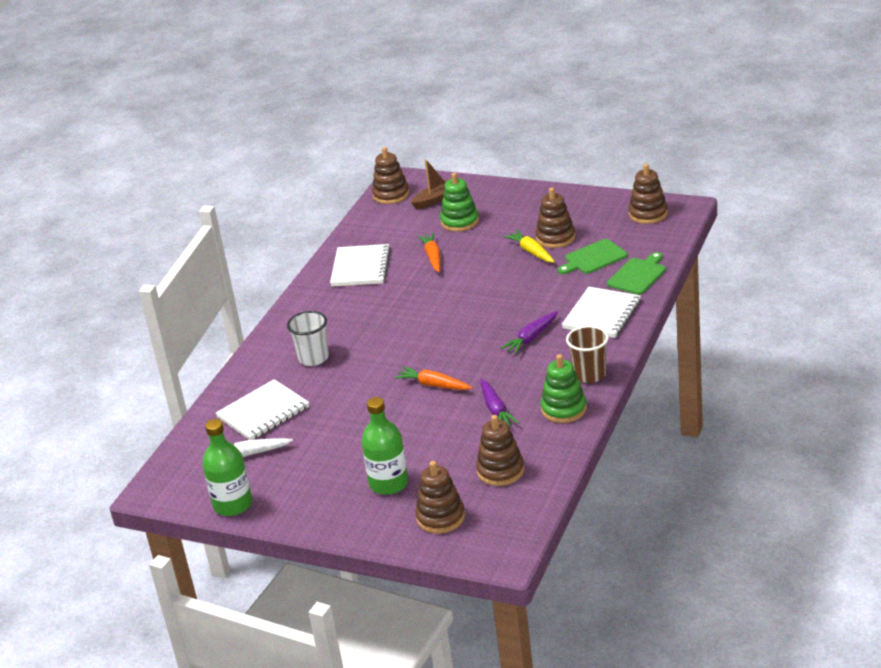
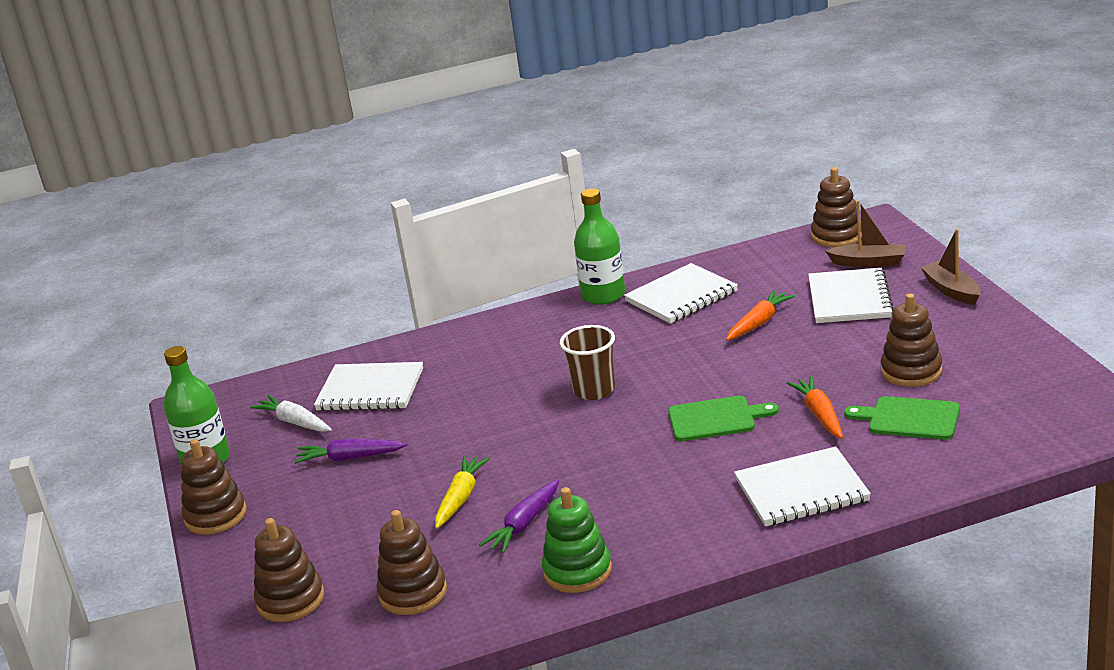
camera: 50 degrees right, 5 degrees down
white cup [287,311,329,366] -> none
green bottle [361,397,409,495] -> green bottle moved to [574,189,625,305]
orange carrot [394,367,472,390] -> orange carrot moved to [787,376,843,439]
green stacking toy [440,172,479,232] -> white notebook [808,268,894,323]
purple carrot [501,311,558,355] -> purple carrot moved to [294,439,408,464]
yellow carrot [503,230,555,263] -> yellow carrot moved to [435,456,490,529]
brown cup [566,325,609,383] -> brown cup moved to [560,325,615,400]
green cutting board [607,252,666,295] -> green cutting board moved to [668,396,779,441]
brown stacking toy [628,164,668,224] -> brown stacking toy moved to [181,439,247,535]
none -> brown boat [921,229,980,305]

